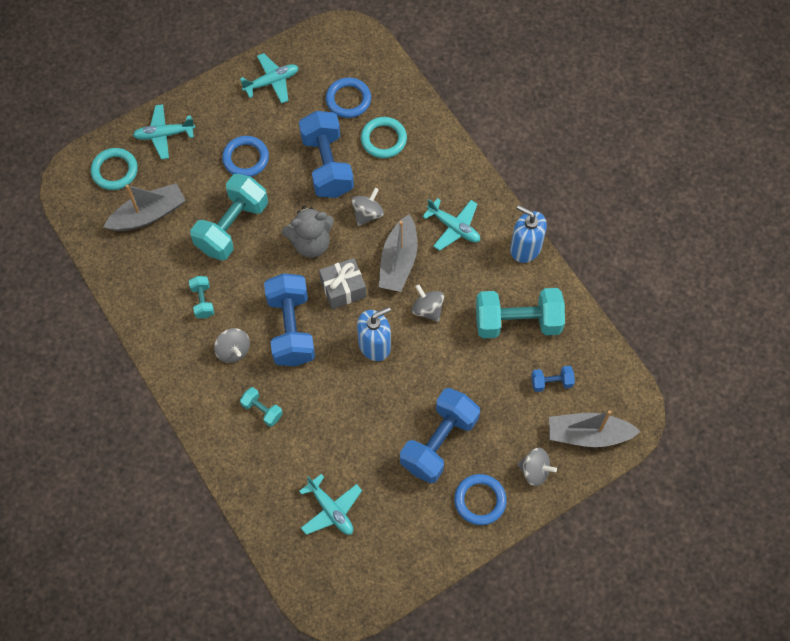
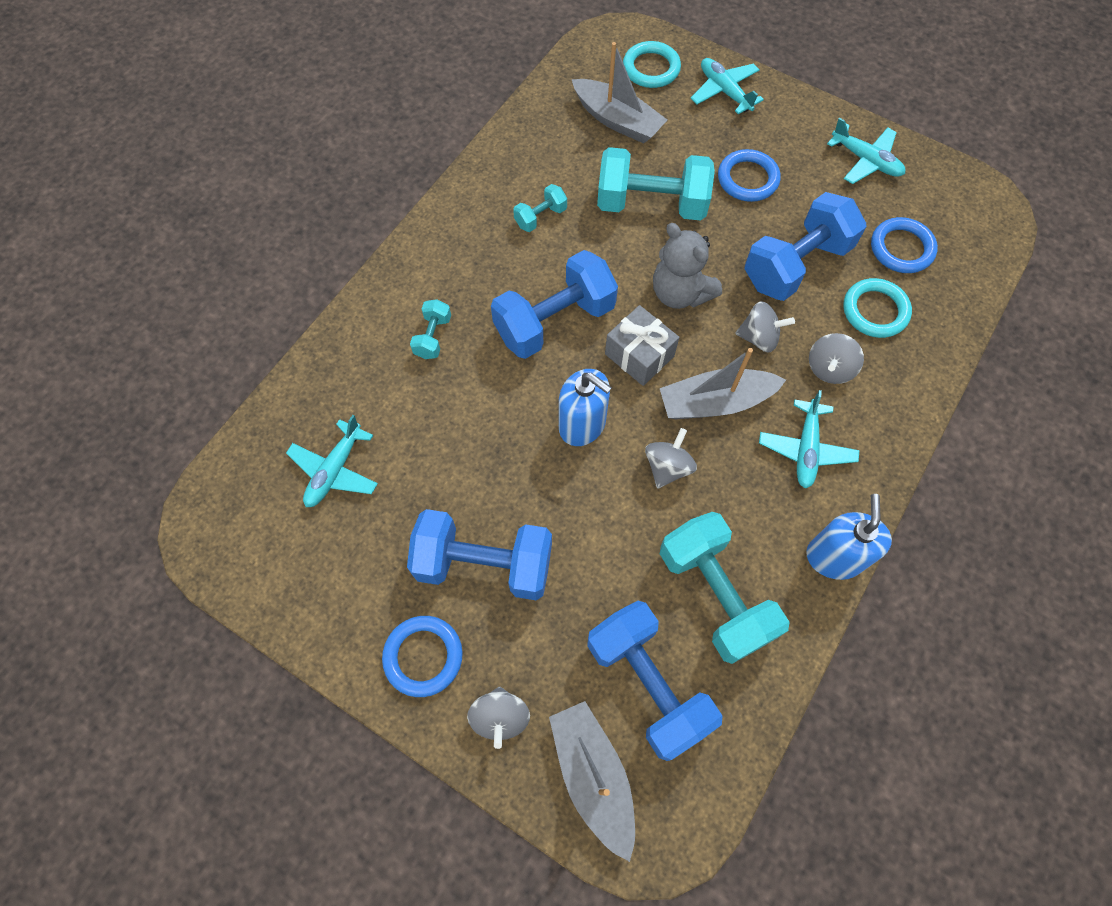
camera: 65 degrees right, 0 degrees up
grey spinning top [214,328,250,363] -> grey spinning top moved to [809,333,864,384]
blue dumbbell [531,366,575,392] -> blue dumbbell [587,601,723,761], size x2.13

